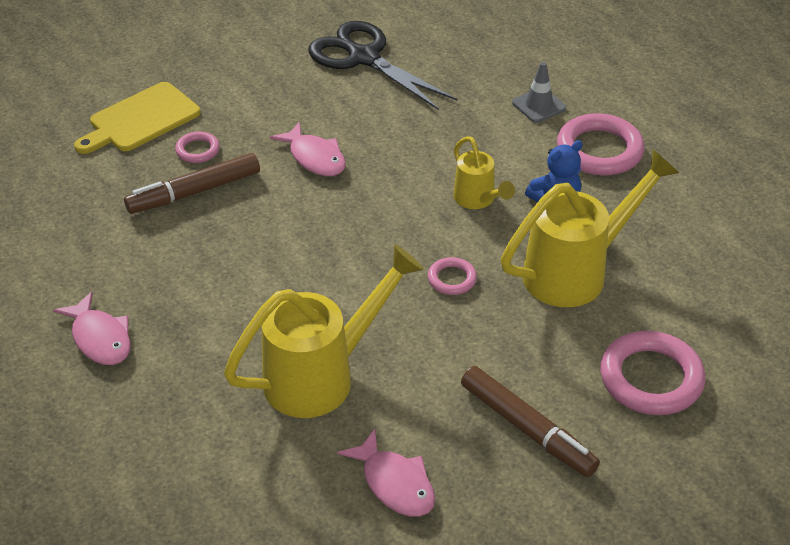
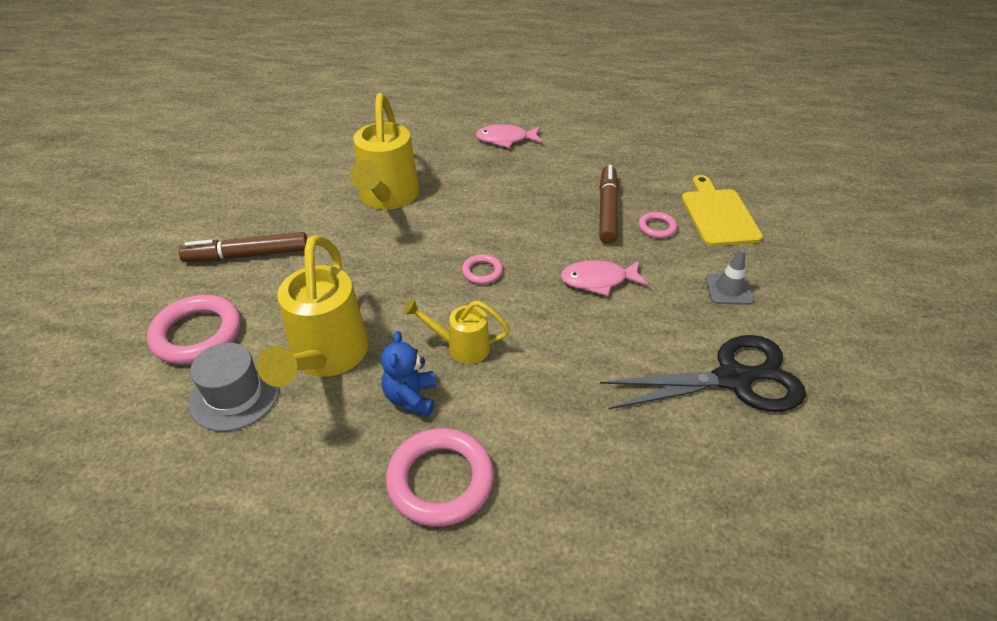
camera: 125 degrees right, 0 degrees up
pink fish [337,429,435,517] -> none
pink ring [428,257,477,295] -> pink ring moved to [462,254,503,284]
grey traffic cone [512,62,566,123] -> grey traffic cone moved to [706,249,754,305]
none -> grey hat [189,343,279,431]

